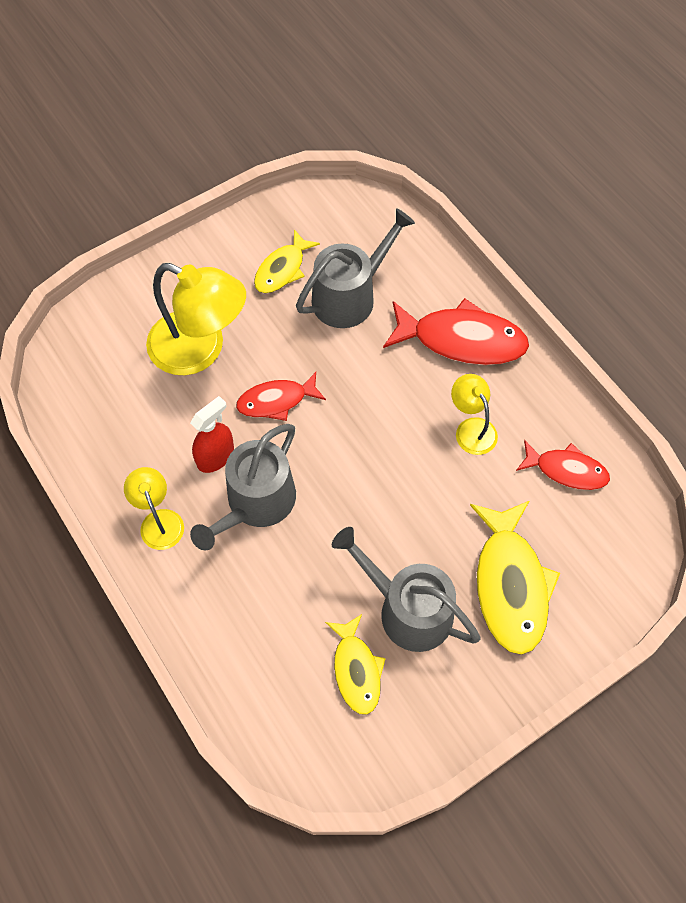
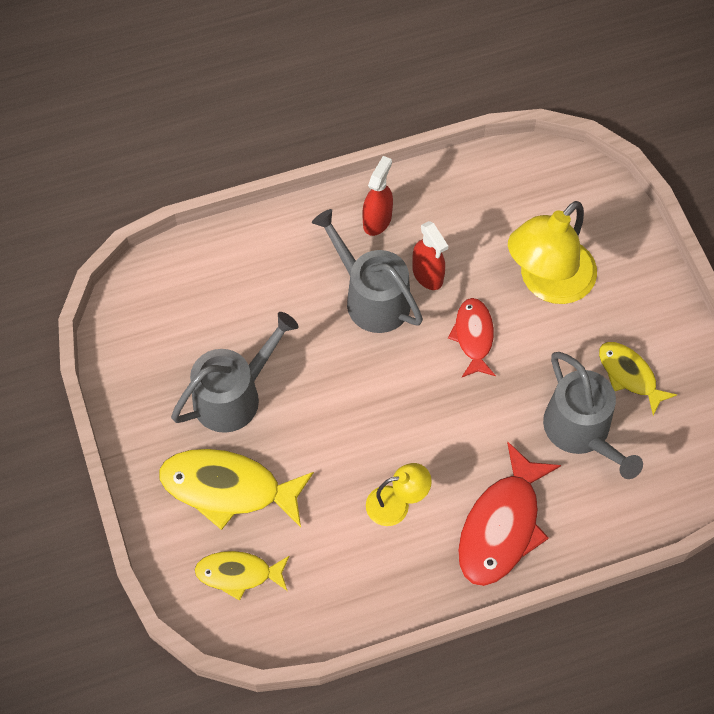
camera: 105 degrees right, 0 degrees up
yellow lamp [124,467,184,550] -> red spray bottle [362,156,393,236]
yellow fish [325,614,386,715] -> yellow fish moved to [195,551,289,601]
red fish [516,440,610,490] -> none

